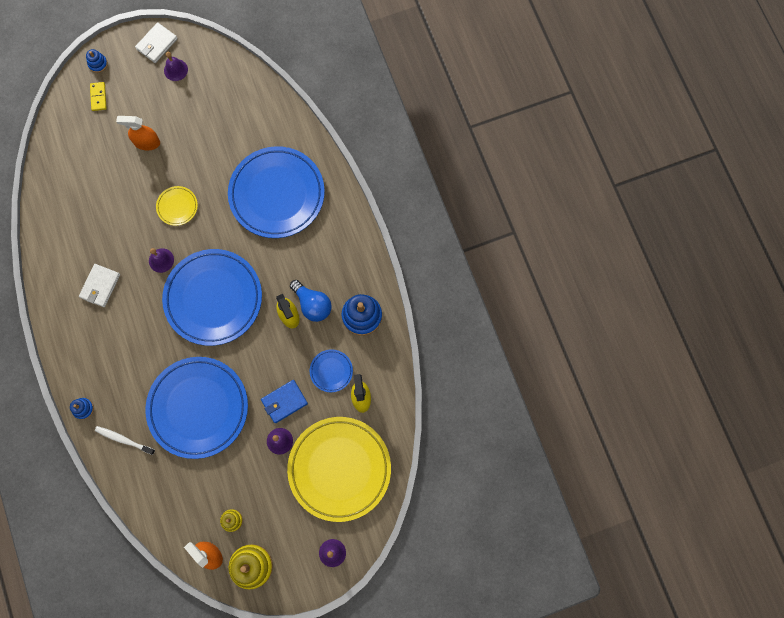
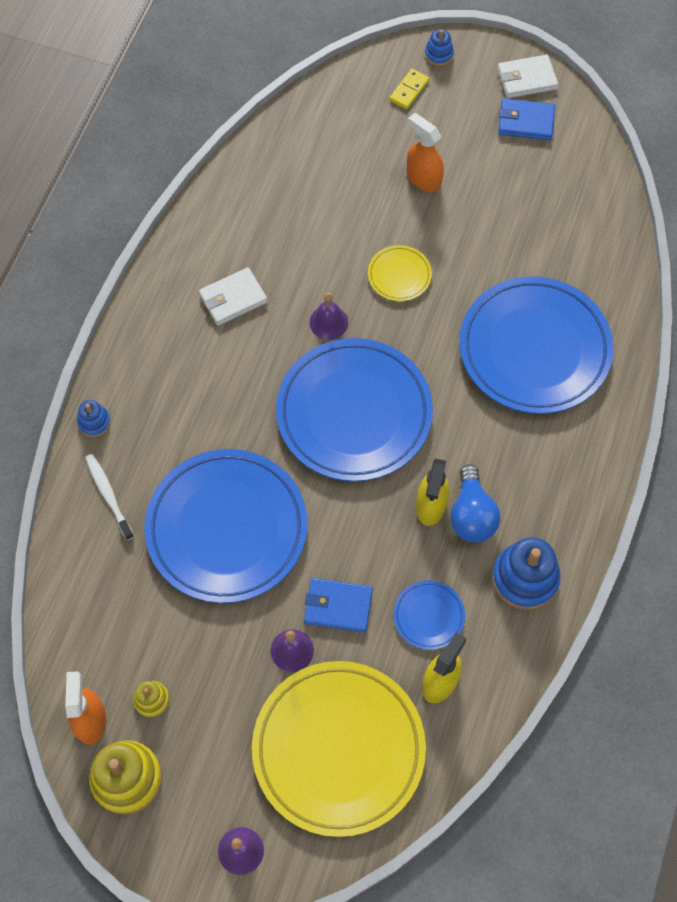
camera: 40 degrees right, 10 degrees down
purple bell [164,52,188,81] -> blue wallet [498,98,555,140]

